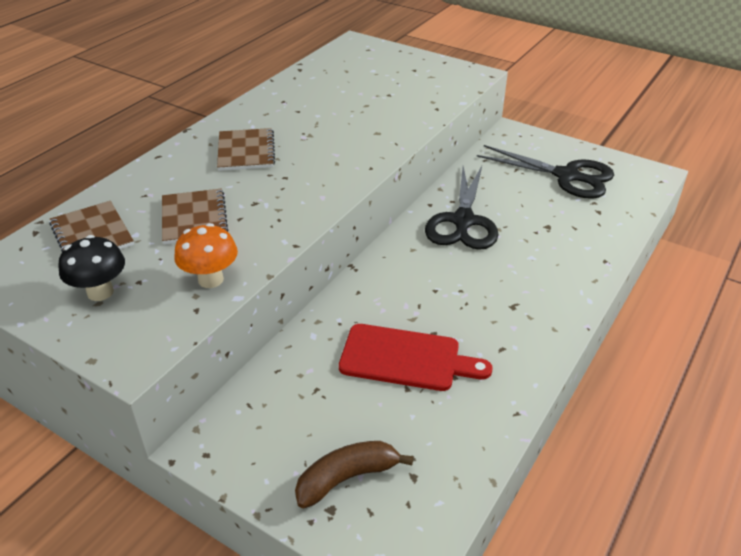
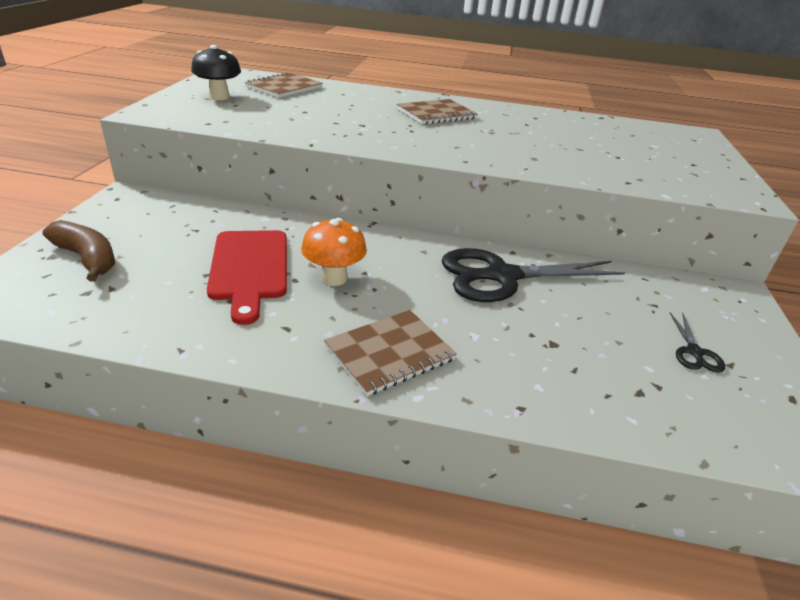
camera: 65 degrees right, 5 degrees down
brown notebook [162,189,228,244] -> brown notebook moved to [324,310,457,396]
orange mushroom [174,223,238,288] -> orange mushroom moved to [301,218,367,286]
black scissors [477,145,614,199] -> black scissors [669,312,725,373], size x0.44

